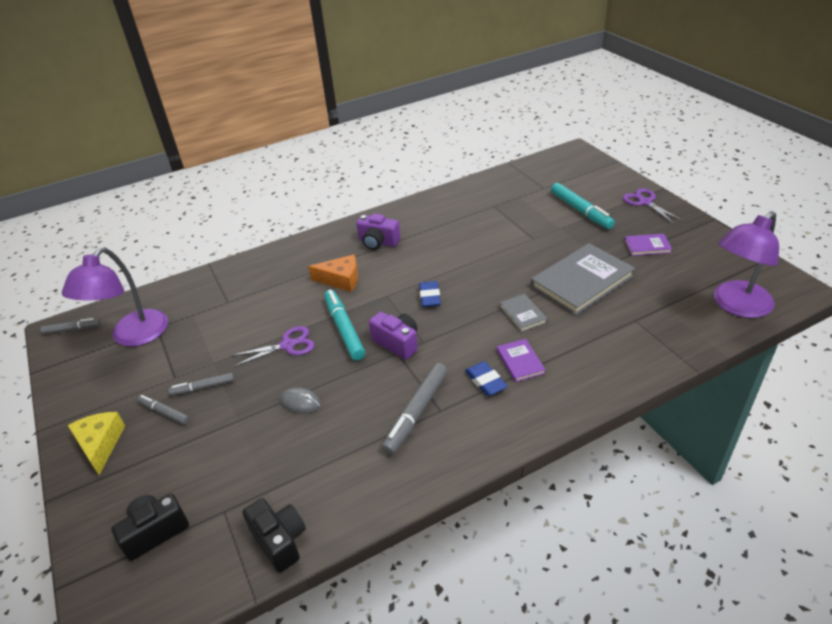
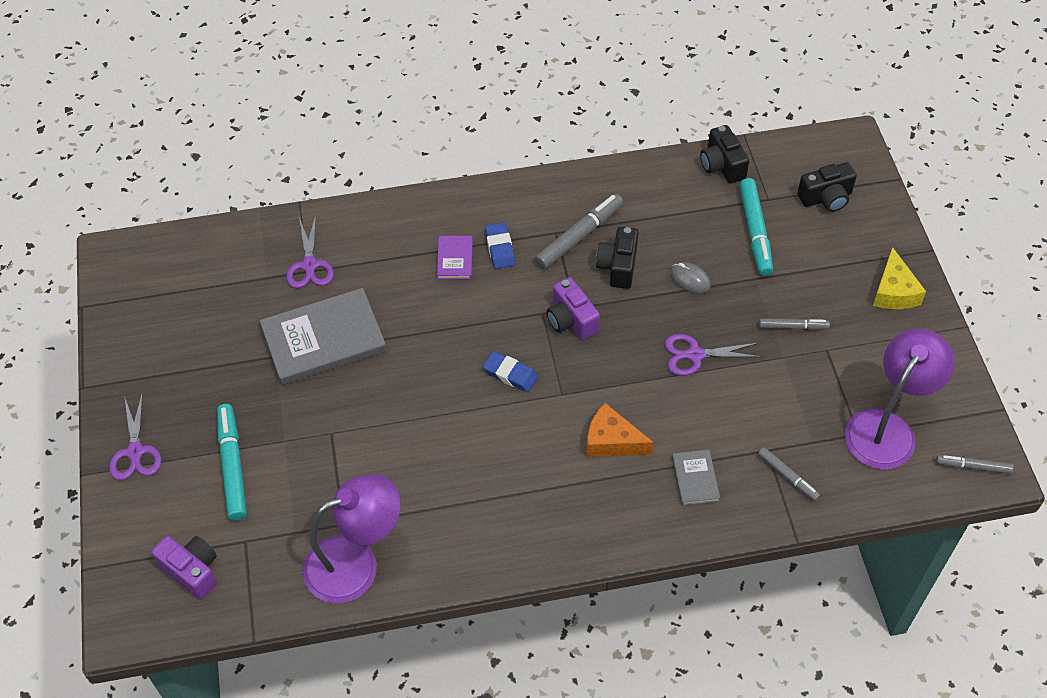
camera: 165 degrees left, 15 degrees up
grey marker [137,395,190,425] -> grey marker moved to [758,447,820,501]
turquoise marker [324,289,365,361] -> turquoise marker moved to [739,178,773,276]
purple camera [357,213,400,250] -> purple camera moved to [151,536,217,600]
blue eraser [419,281,441,307] -> blue eraser turned 75 degrees counterclockwise [483,351,538,392]
grey book [499,294,548,332] -> grey book moved to [672,450,720,505]
purple book [625,234,672,256] -> none
purple lamp [714,211,779,318] -> purple lamp moved to [303,474,401,603]
none -> purple scissors [286,215,334,289]
none -> black camera [596,227,638,289]

